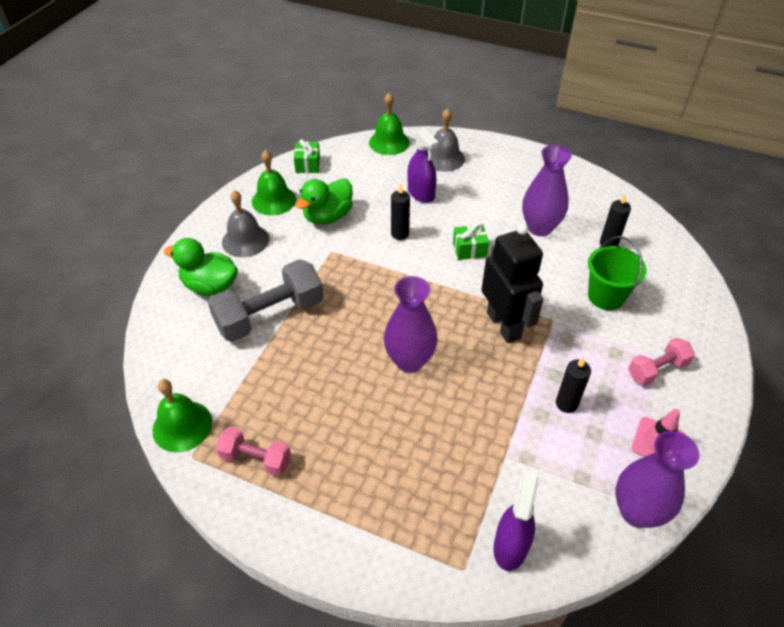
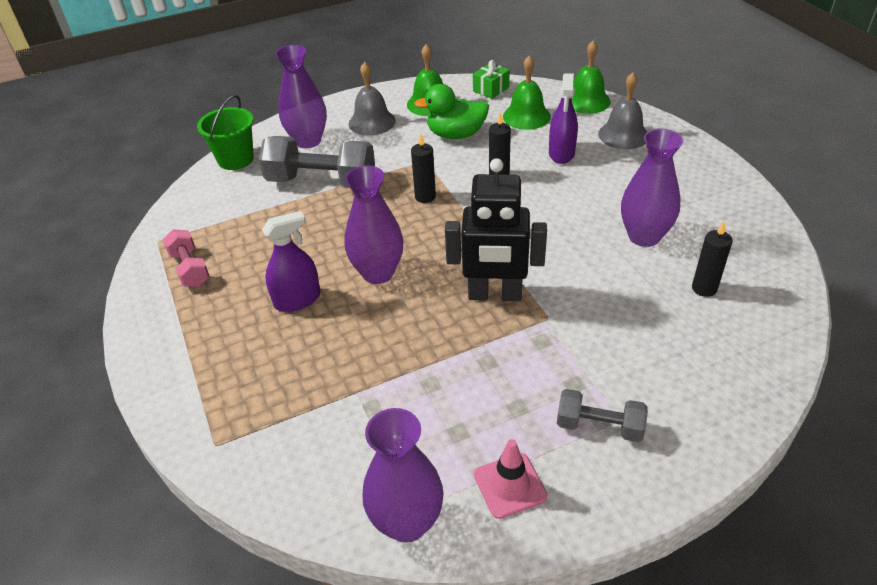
camera: 45 degrees right, 5 degrees down
green bell [152,379,212,452] -> green bell moved to [503,55,551,130]
green duck [164,238,238,296] -> purple vase [275,45,327,148]
green gift [453,224,489,260] -> none
black robot [482,223,544,343] -> black robot turned 75 degrees clockwise [445,158,547,301]
purple spray bottle [493,472,539,571] -> purple spray bottle moved to [262,211,320,312]
black candle [556,357,591,413] -> black candle moved to [411,134,436,203]
green bucket [588,236,647,310] -> green bucket moved to [197,95,254,170]
pink dumbbell [628,338,695,386] -> grey dumbbell [557,389,648,442]

